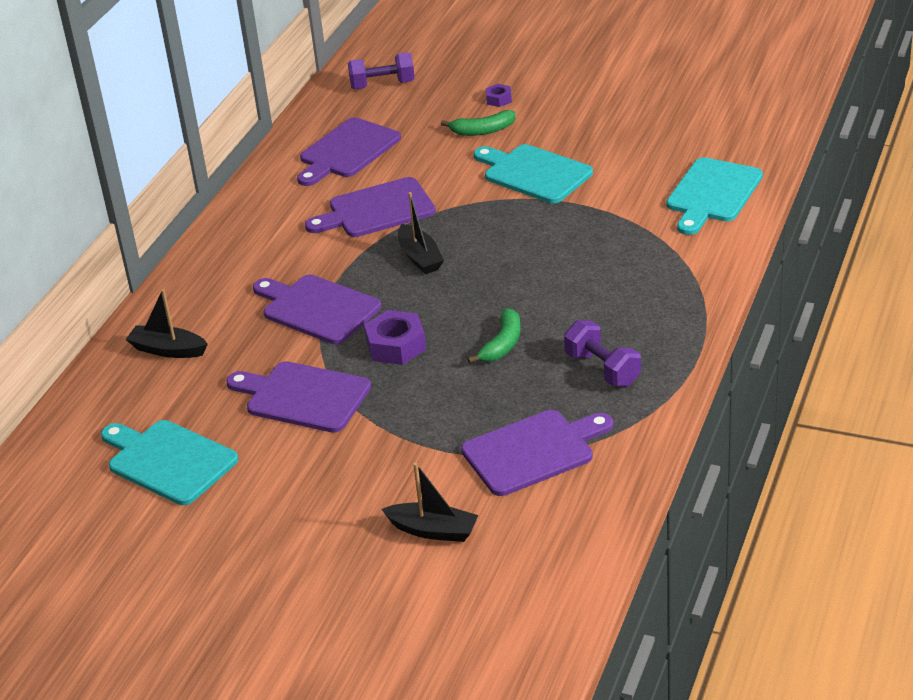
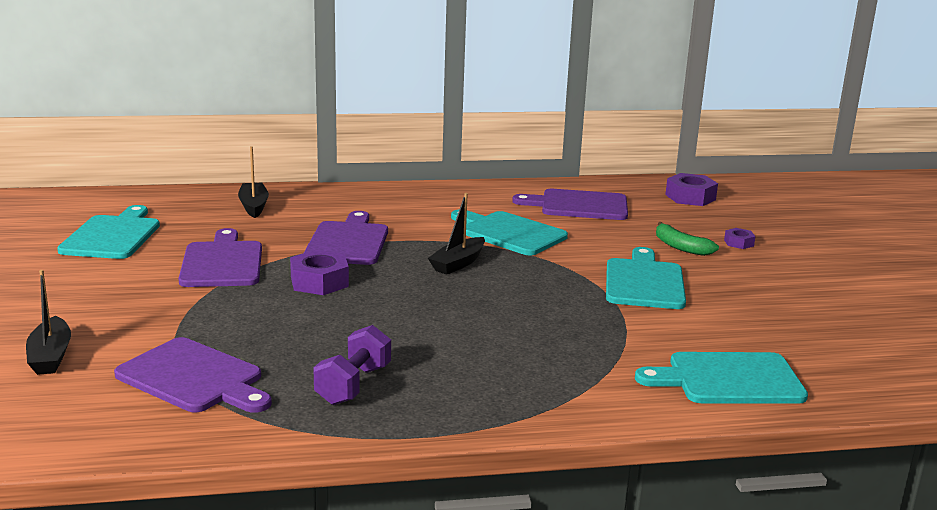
camera: 55 degrees right, 15 degrees down
purple cutting board [305,177,436,237] -> turquoise cutting board [451,210,568,256]
purple dumbbell [348,52,415,89] -> purple nut [665,173,718,206]
green banana [468,308,521,363] -> none

